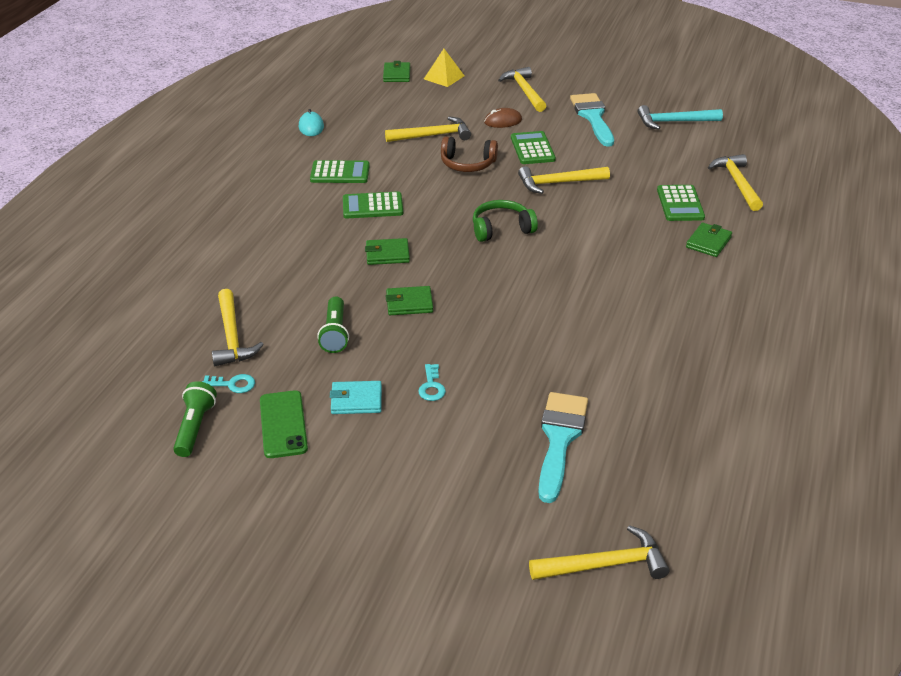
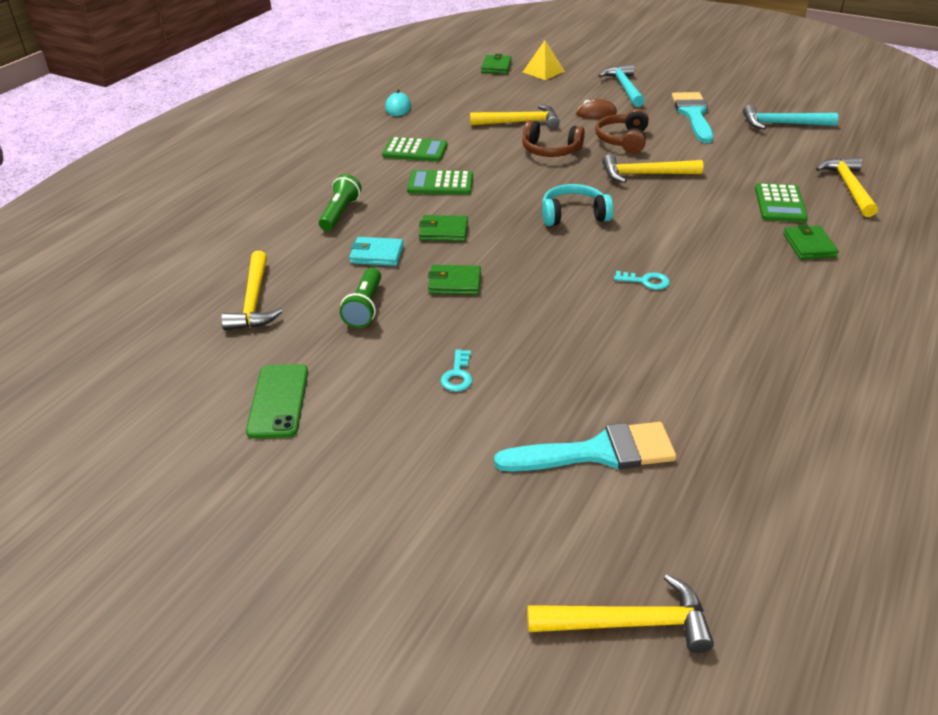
camera: 10 degrees right, 0 degrees up
green flashlight [173,381,217,457] -> green flashlight moved to [319,174,361,231]
turquoise key [202,374,255,393] -> turquoise key moved to [614,271,670,290]
turquoise wallet [330,381,382,414] -> turquoise wallet moved to [349,237,403,266]
green headphones [473,200,538,242] -> turquoise headphones [542,184,613,226]
yellow hammer [498,67,546,112] -> turquoise hammer [598,64,645,107]
green calculator [511,131,556,164] -> brown headphones [595,109,649,154]
turquoise brush [538,392,588,503] -> turquoise brush turned 60 degrees clockwise [494,422,677,472]
green wallet [686,222,732,257] -> green wallet turned 45 degrees counterclockwise [783,224,839,259]

